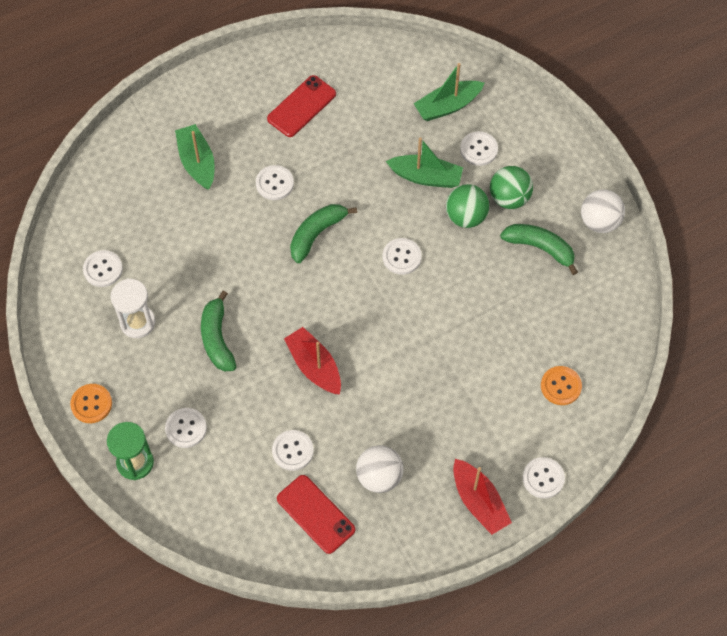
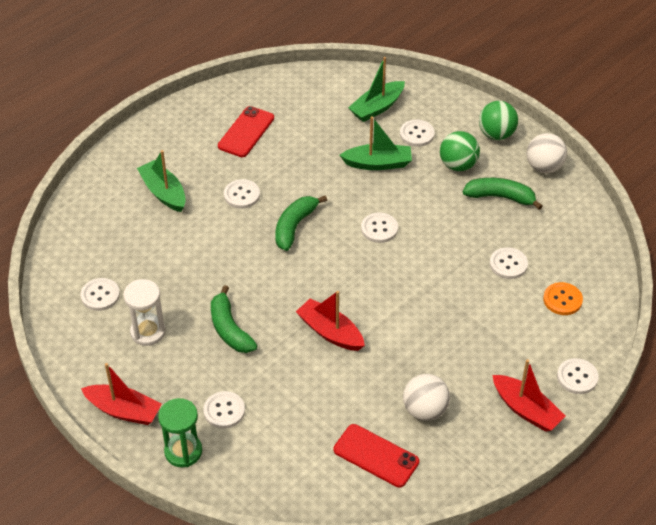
camera: 15 degrees left, 15 degrees down
orange button [70,384,112,423] -> red boat [81,363,162,425]
white button [272,430,314,471] -> white button moved to [490,247,528,279]
green ball [446,184,489,228] -> green ball moved to [479,101,518,140]

